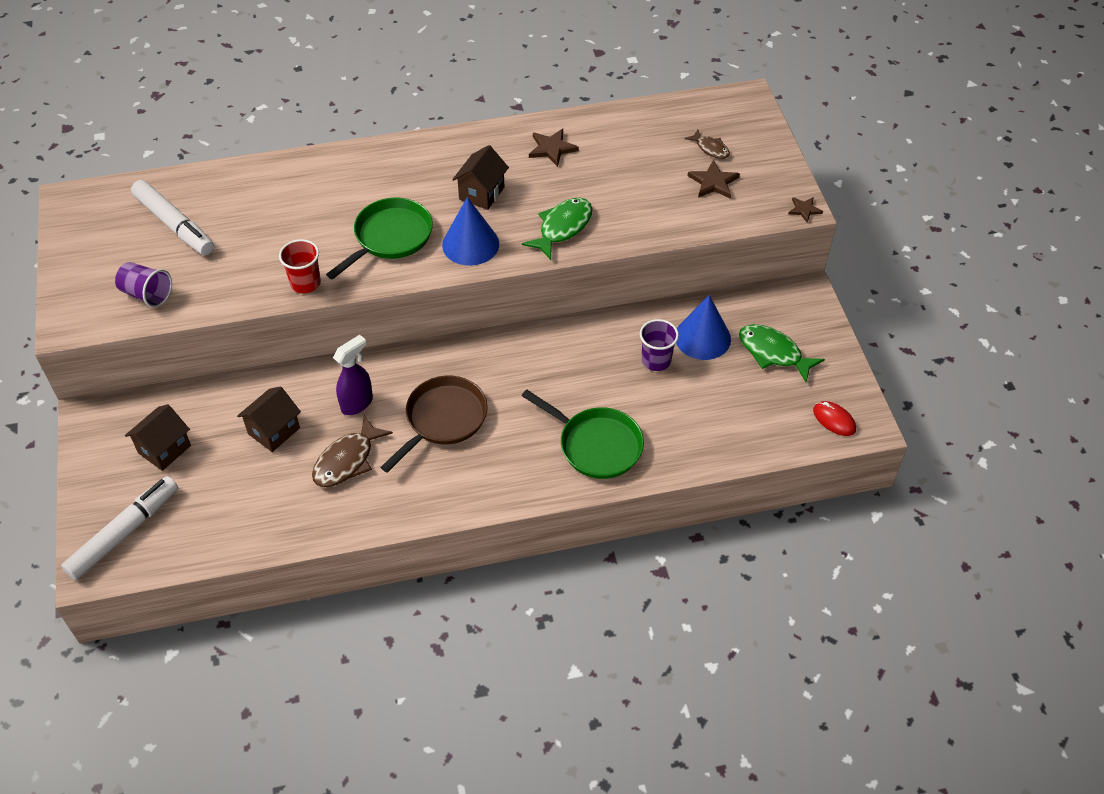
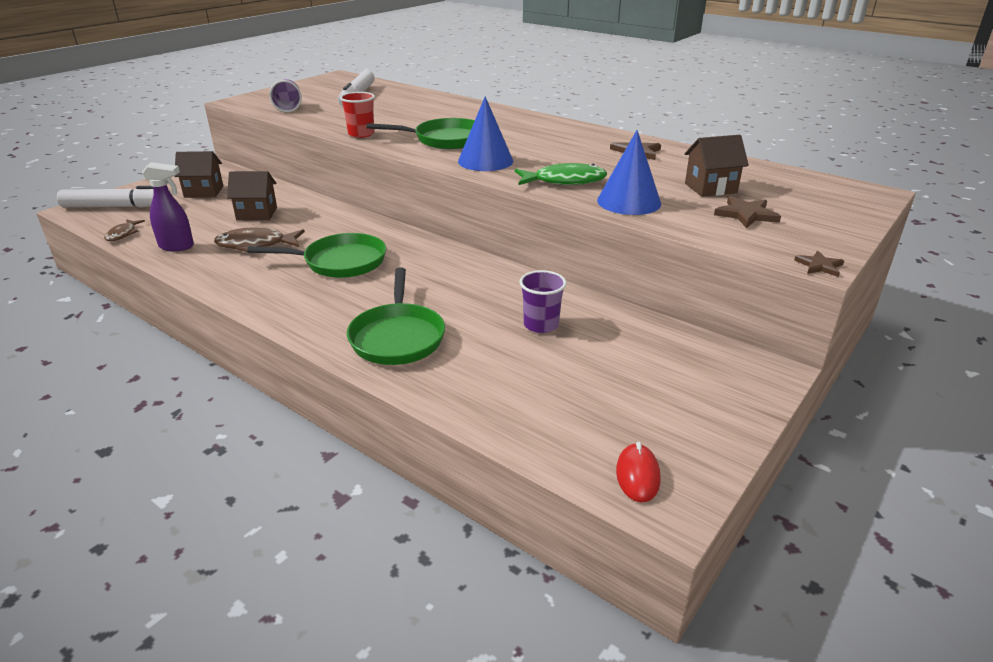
camera: 50 degrees right, 20 degrees down
purple spray bottle [333,335,373,415] -> purple spray bottle moved to [142,162,194,251]
brown pan [381,376,488,473] -> green pan [247,233,386,278]
brown house [452,145,509,210] -> brown house moved to [684,135,749,197]
blue cone [676,295,731,360] -> blue cone moved to [597,130,661,215]
brown fish [685,129,730,159] -> brown fish moved to [104,219,145,241]
green fish [739,324,825,382] -> none

